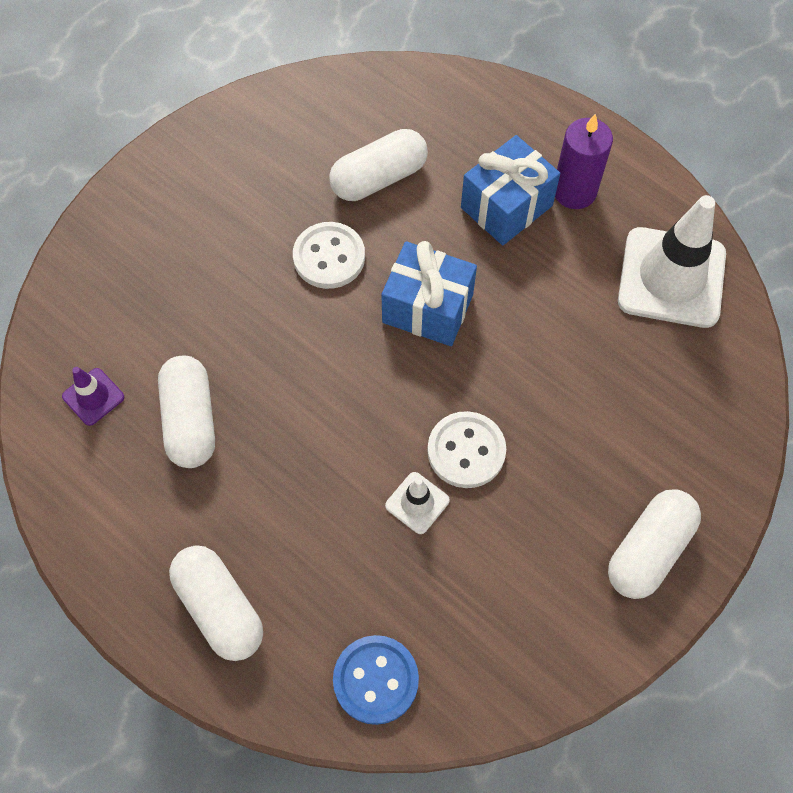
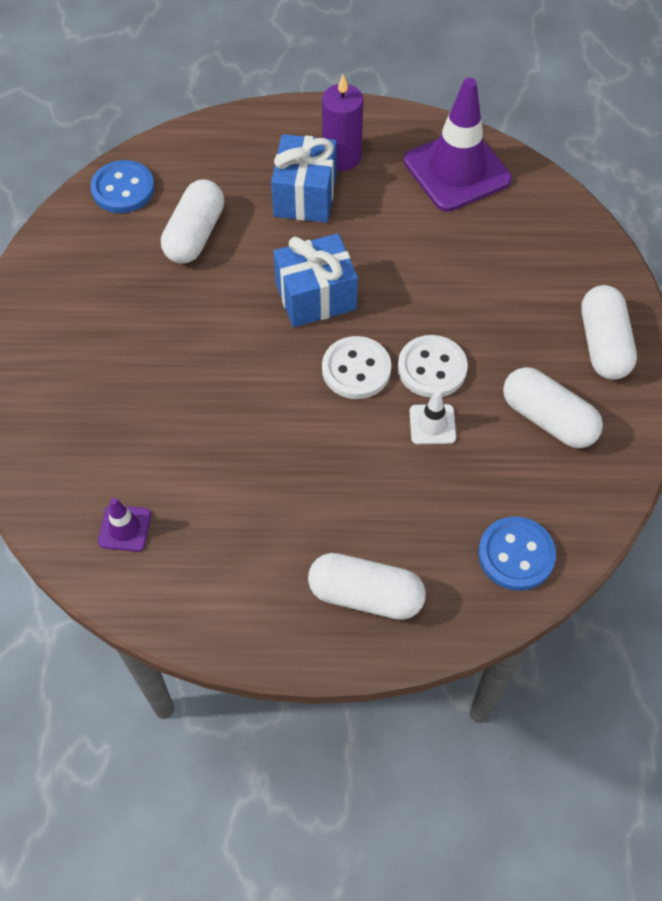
camera: 40 degrees left, 5 degrees down
white capsule [158,356,215,468] -> white capsule moved to [503,367,603,448]
white button [293,222,365,289] -> white button moved to [322,336,391,399]
white traffic cone [618,195,726,328] -> purple traffic cone [404,78,512,212]
none -> blue button [90,160,155,213]

